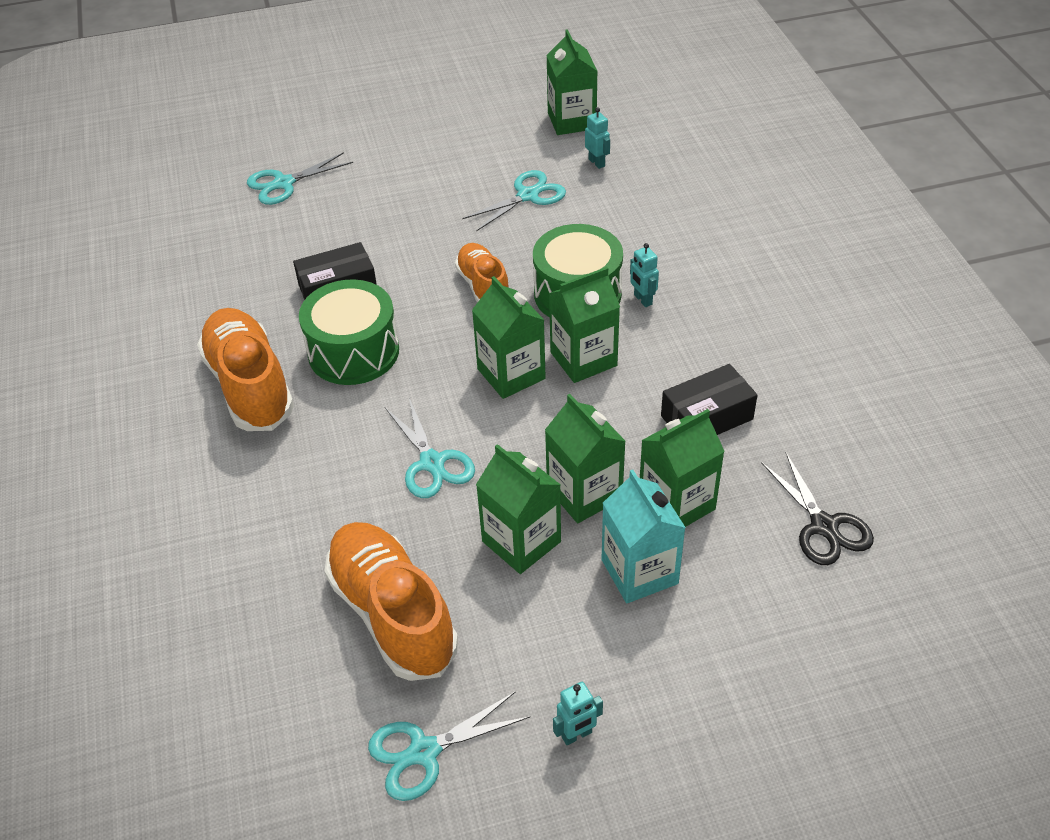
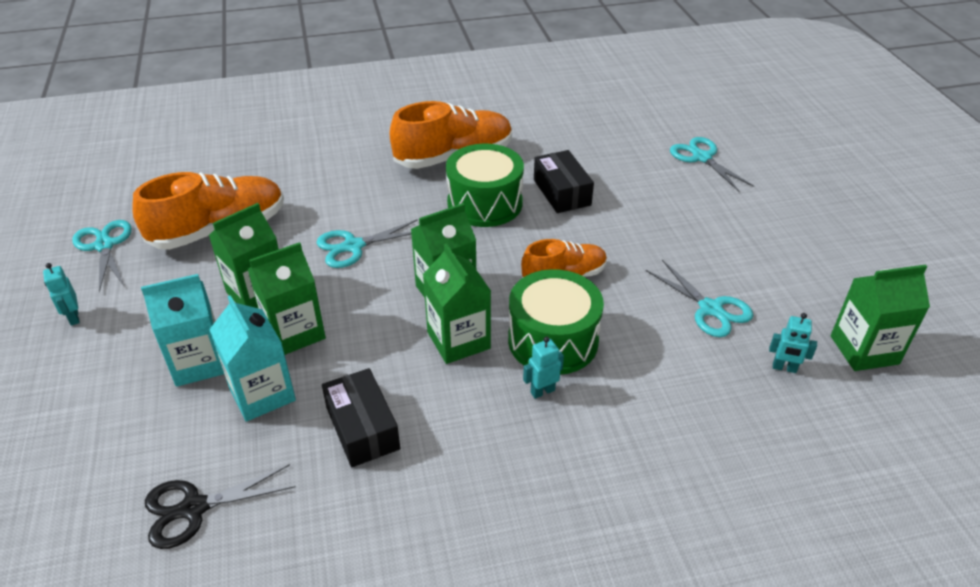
camera: 90 degrees right, 5 degrees down
turquoise robot [585,107,610,169] -> turquoise robot turned 45 degrees clockwise [769,313,817,373]
green carton [640,409,725,527] -> turquoise carton [209,295,296,422]

